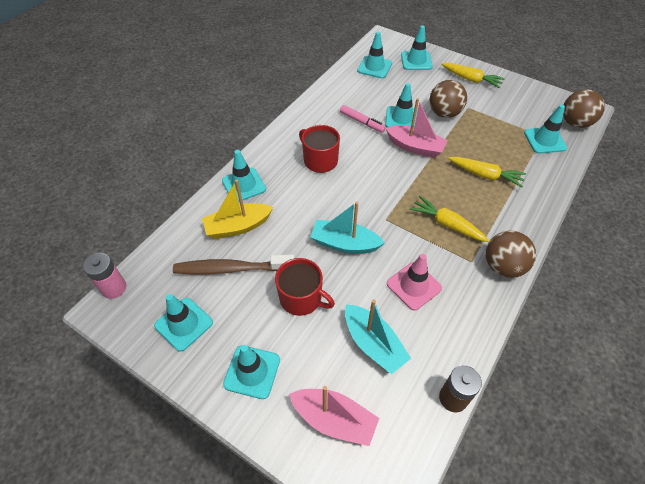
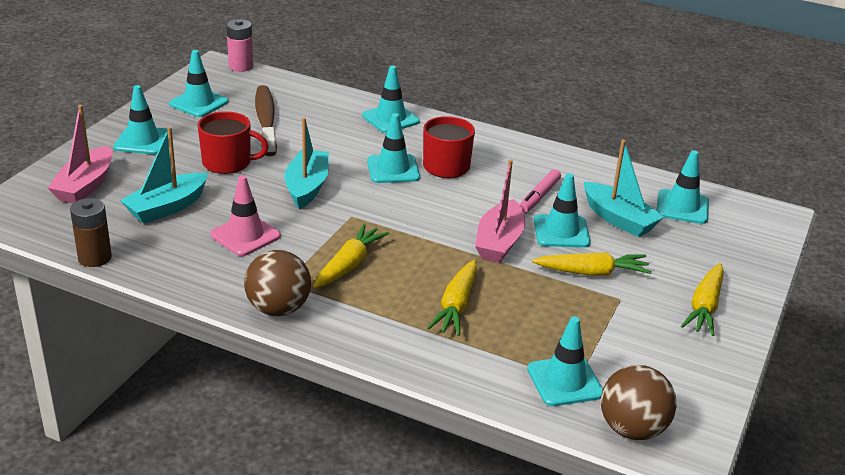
camera: 80 degrees right, 20 degrees down
yellow boat [202,180,273,239] -> none
red mug [275,258,335,316] -> red mug turned 105 degrees counterclockwise [197,111,269,174]
turquoise traffic cone [401,25,433,70] -> turquoise traffic cone moved to [367,113,420,183]
brown ball [430,80,467,118] -> yellow carrot [532,252,652,276]
none -> turquoise boat [584,140,664,237]

